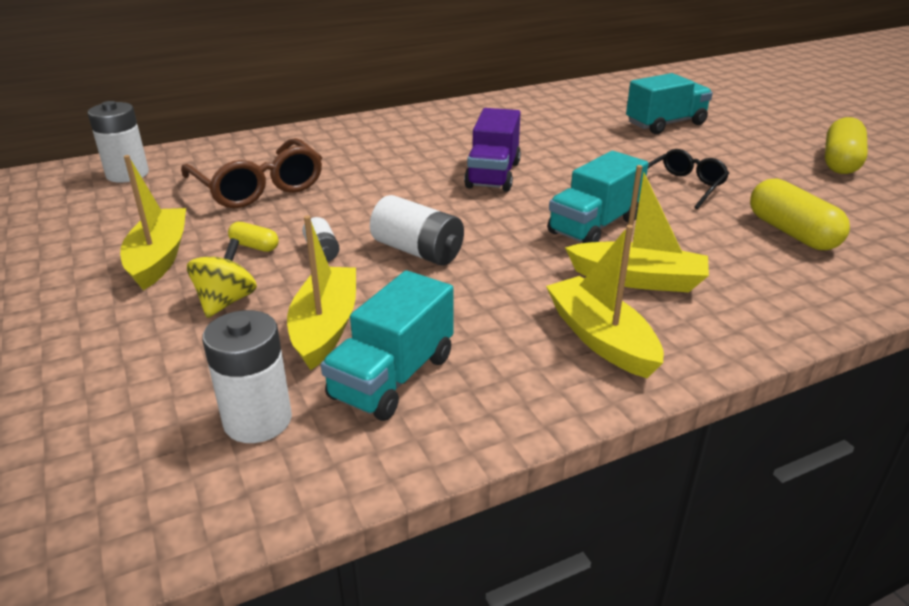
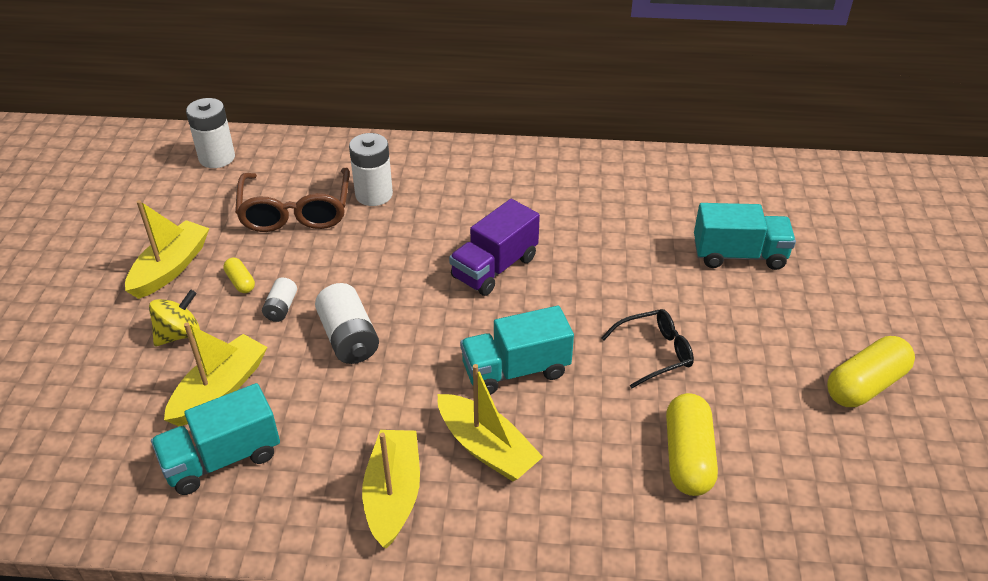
camera: 30 degrees right, 10 degrees up
white battery [202,310,292,443] -> white battery moved to [349,133,393,206]

